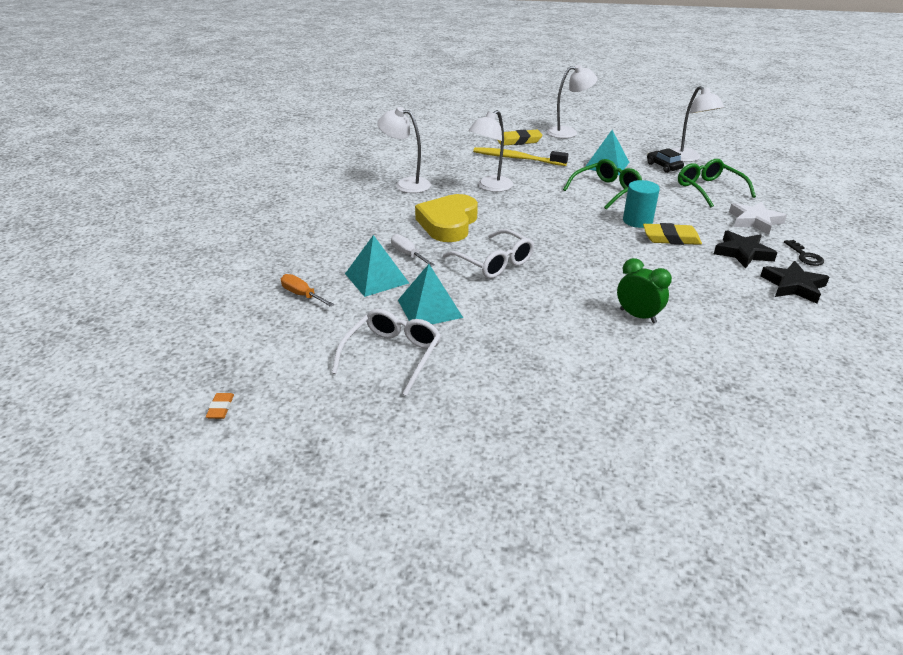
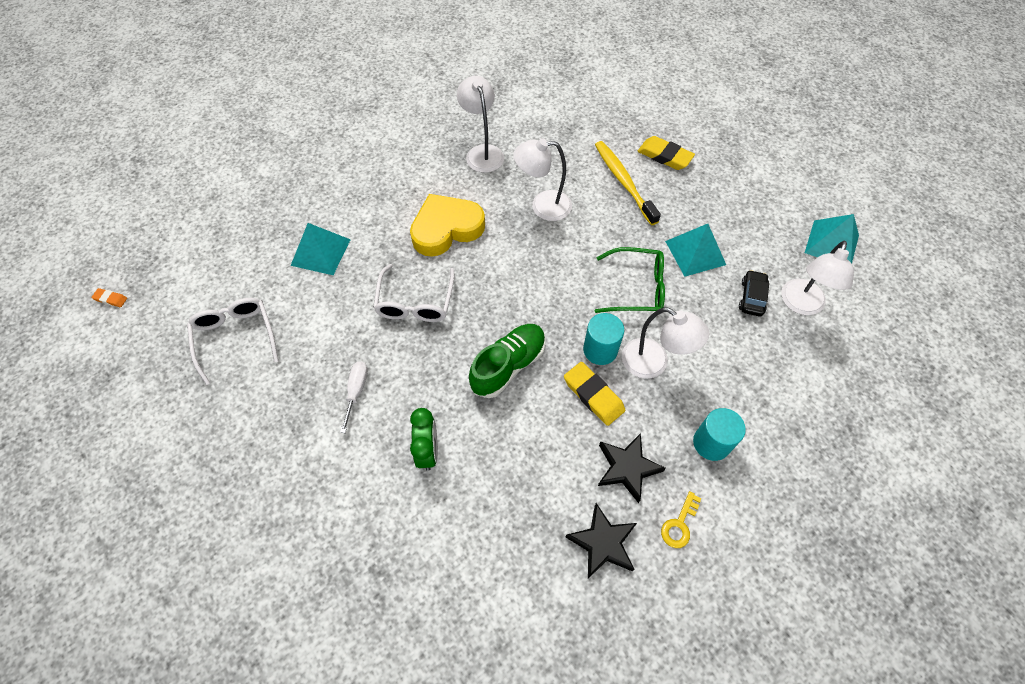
camera: 45 degrees right, 25 degrees up
orange eraser [206,393,234,419] -> orange eraser turned 60 degrees clockwise [91,288,127,307]
orange screwdriver [281,274,334,307] -> none
white glasses [332,309,441,396] -> white glasses turned 90 degrees counterclockwise [187,298,279,385]
white screwdriver [391,234,435,267] -> white screwdriver moved to [340,361,368,433]
turquoise pyramid [398,264,463,324] -> turquoise pyramid moved to [805,214,859,263]
white lamp [547,64,598,138] -> white lamp moved to [622,307,709,379]
green glasses [678,159,756,207] -> none
white star [729,201,787,235] -> turquoise cylinder [693,408,746,461]
black key [784,240,824,266] -> yellow key [661,491,701,548]
none -> green shoe [469,324,546,398]

